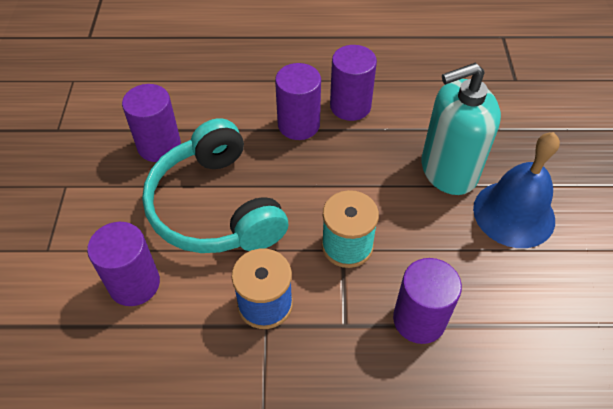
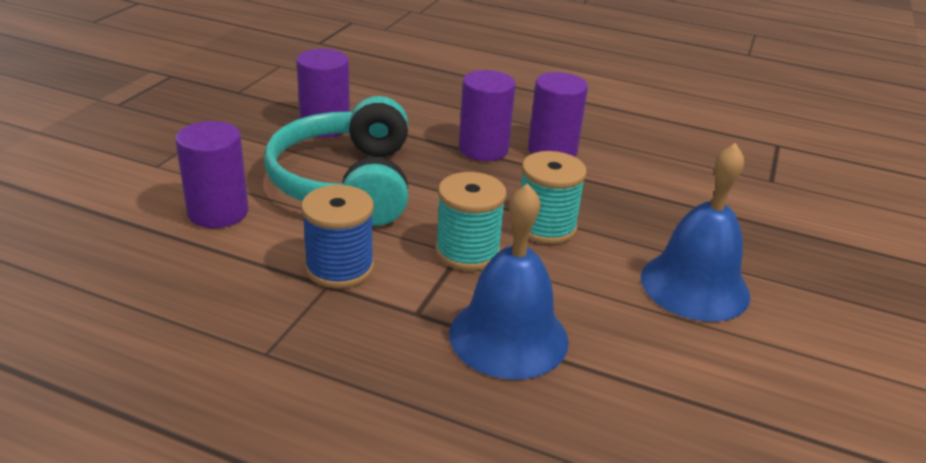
camera: 20 degrees right, 20 degrees down
purple cylinder [393,258,462,344] -> blue bell [449,183,569,380]
turquoise soap dispenser [421,63,501,195] -> none
none -> turquoise spool [521,151,587,244]

